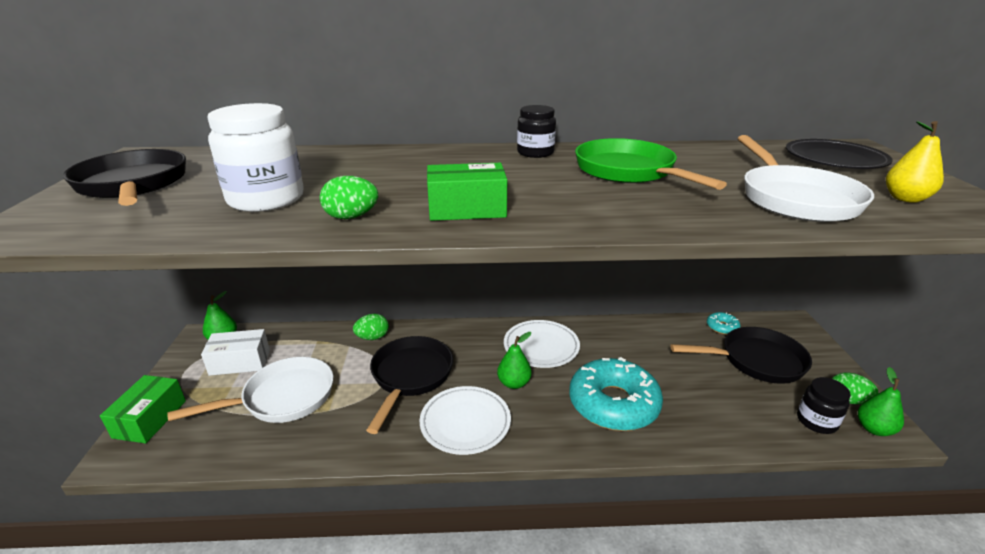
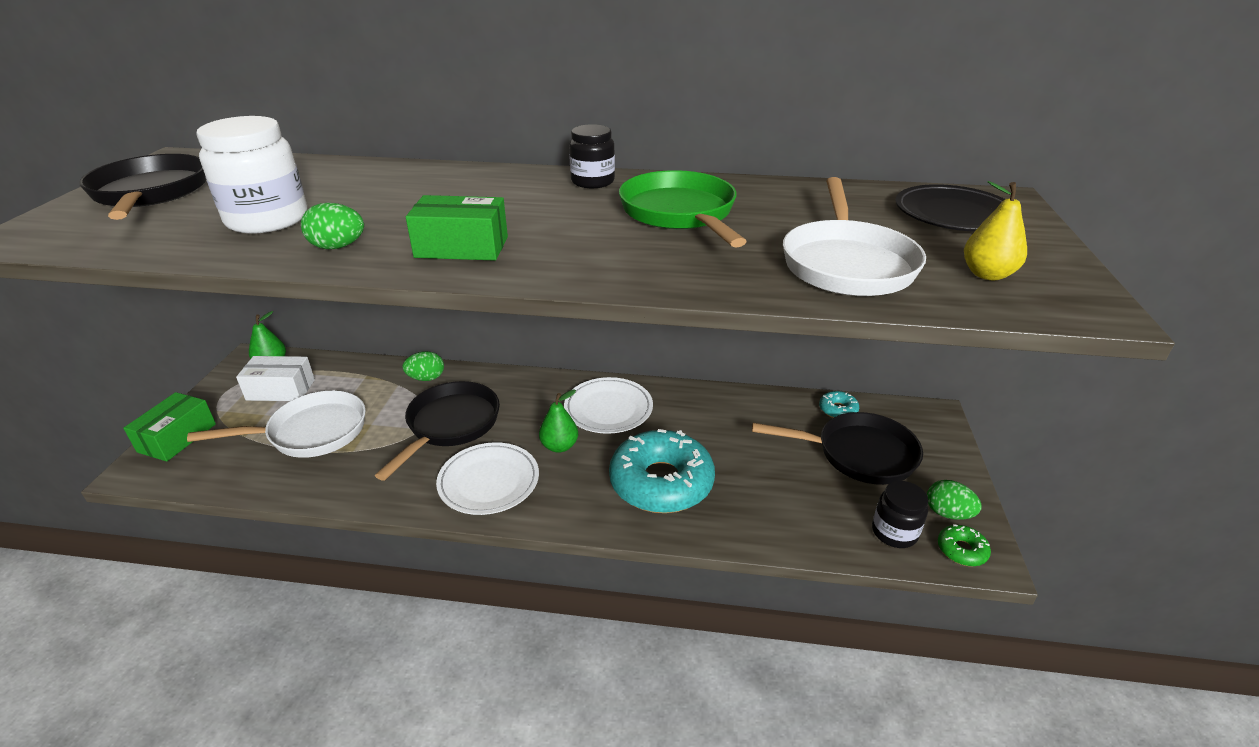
camera: 10 degrees right, 5 degrees up
green pear [858,367,904,436] -> green donut [938,524,991,566]

